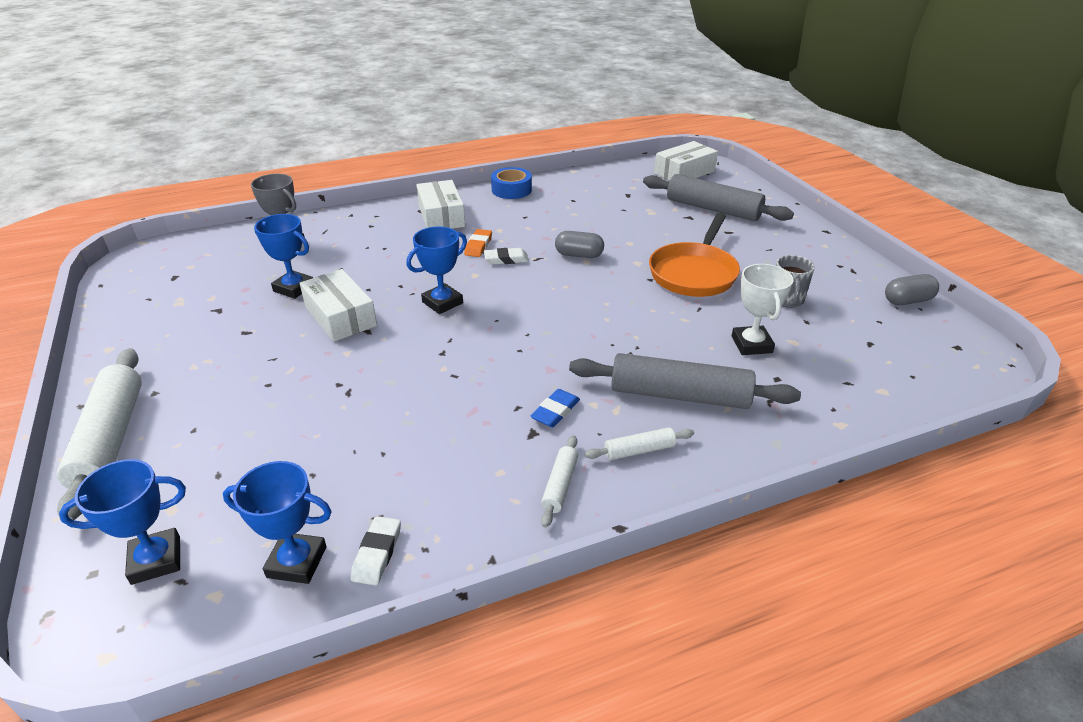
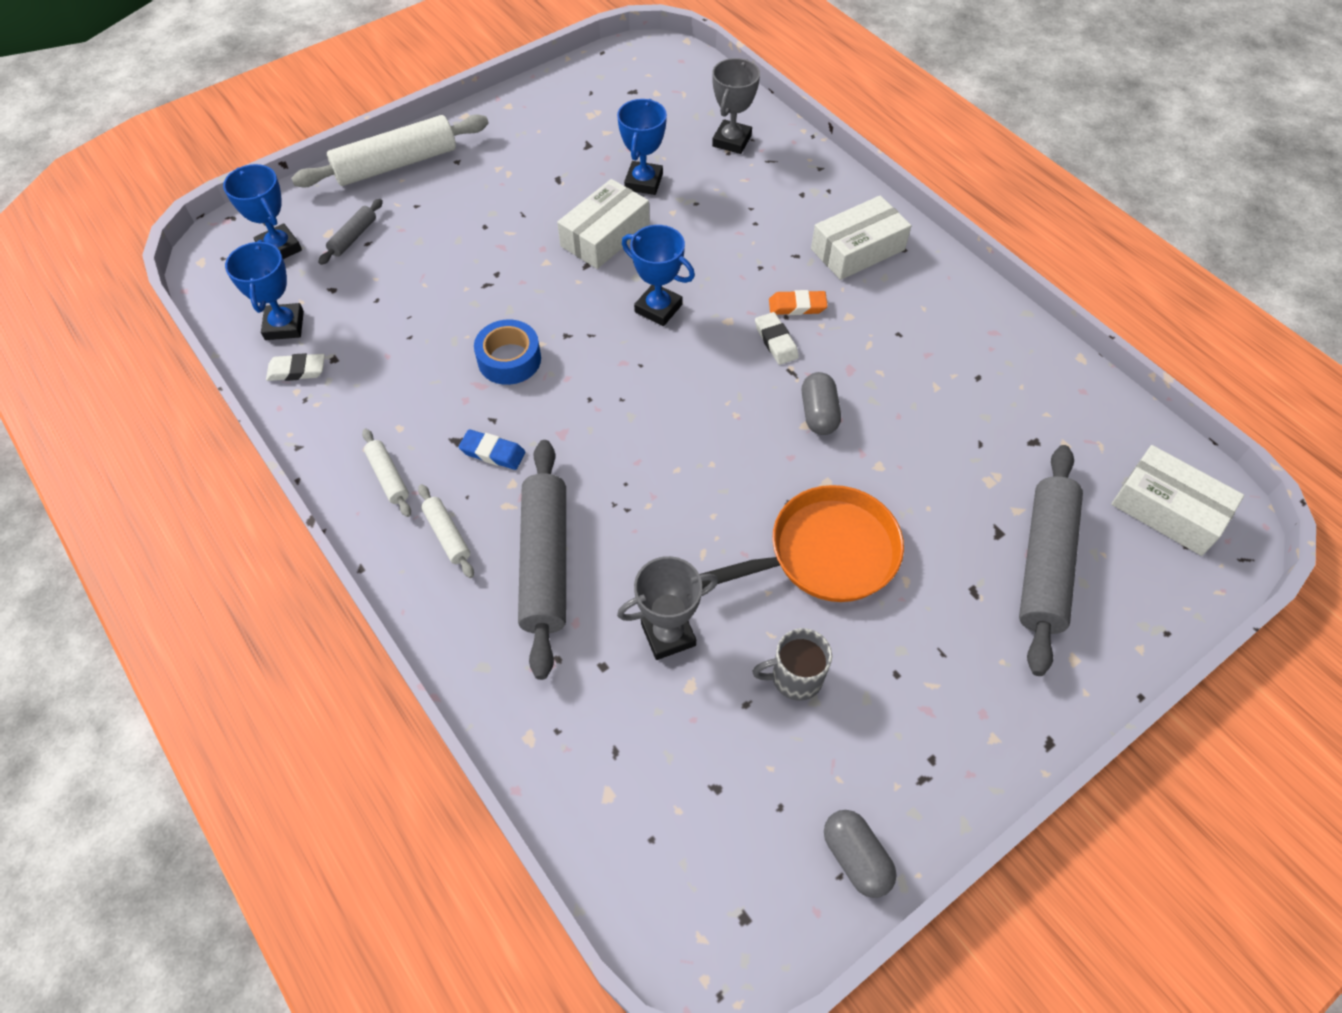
camera: 75 degrees right, 20 degrees up
blue tape [491,167,532,199] -> blue tape moved to [474,319,541,385]
white rolling pin [541,435,578,528] -> white rolling pin turned 60 degrees clockwise [362,429,411,517]
orange pan [649,213,740,297] -> orange pan turned 150 degrees clockwise [699,485,904,602]
white trophy [732,264,793,355] -> grey trophy [617,556,718,660]
none -> grey rolling pin [318,199,383,265]

